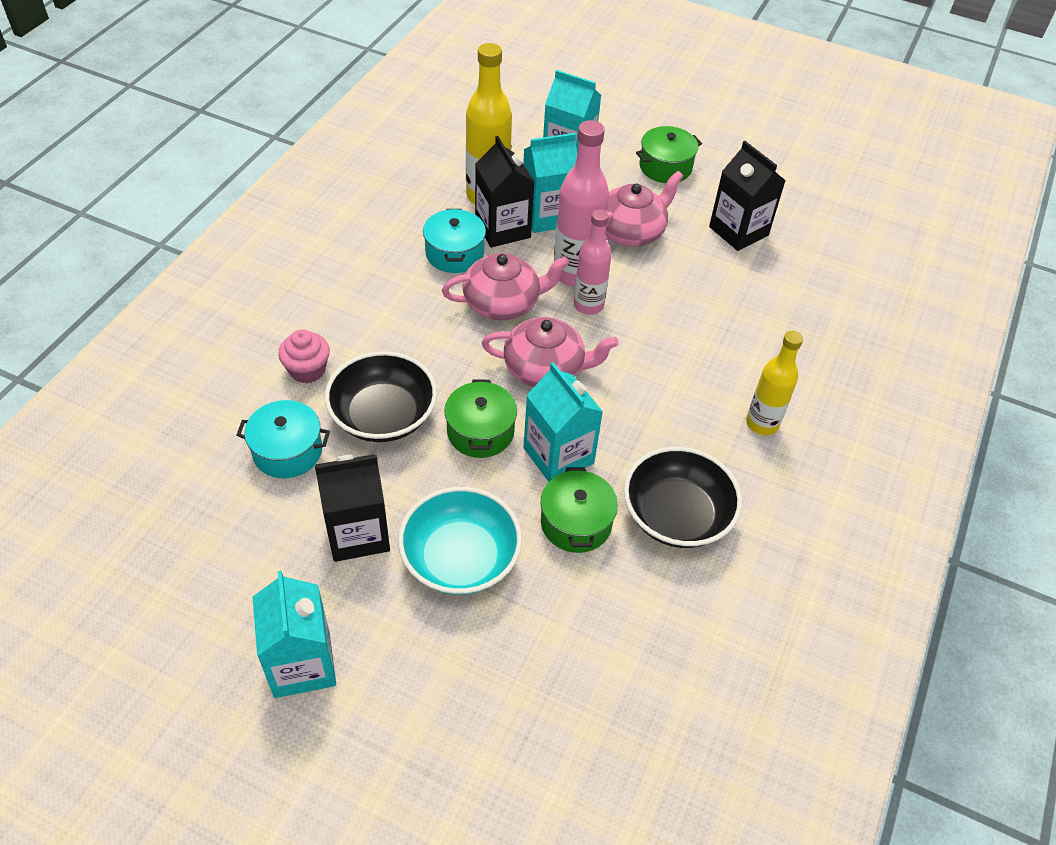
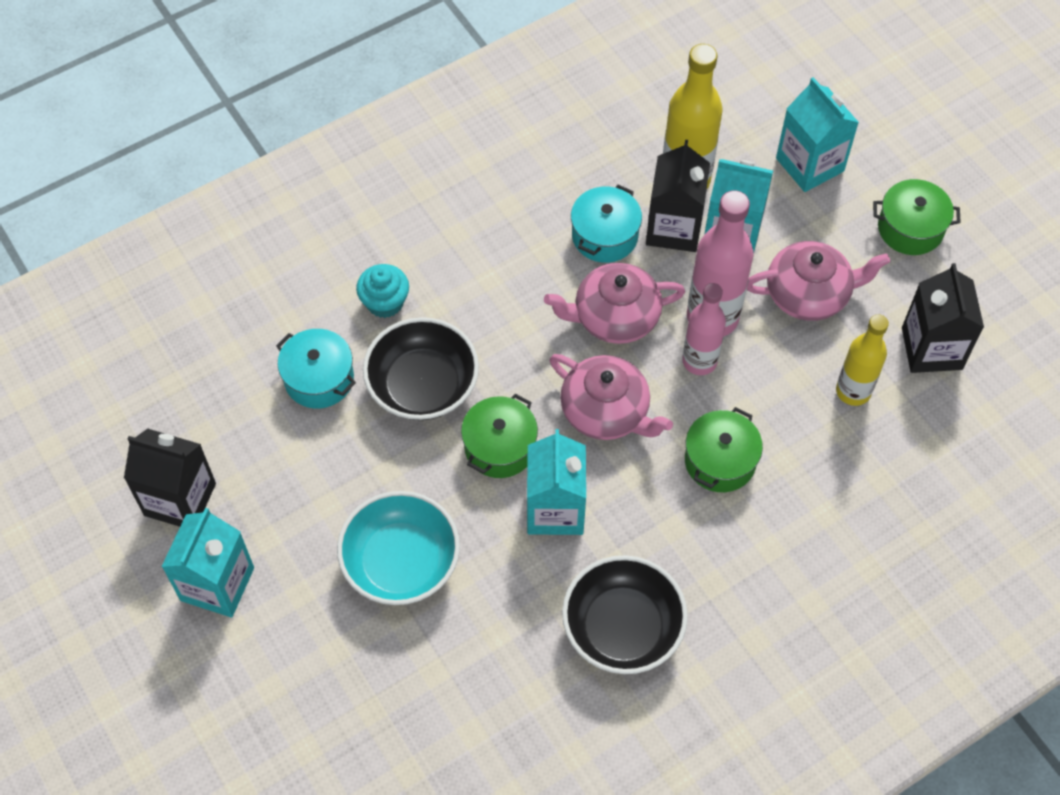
camera: 35 degrees right, 10 degrees up
pink cupcake [278,329,330,384] -> turquoise cupcake [356,264,409,318]
black carton [315,454,390,562] -> black carton moved to [124,429,216,527]
pink teapot [442,253,569,320] -> pink teapot turned 150 degrees clockwise [544,263,685,344]
green pot [541,467,618,553] -> green pot moved to [685,407,763,492]
yellow bottle [746,331,803,435] -> yellow bottle moved to [836,314,889,406]

